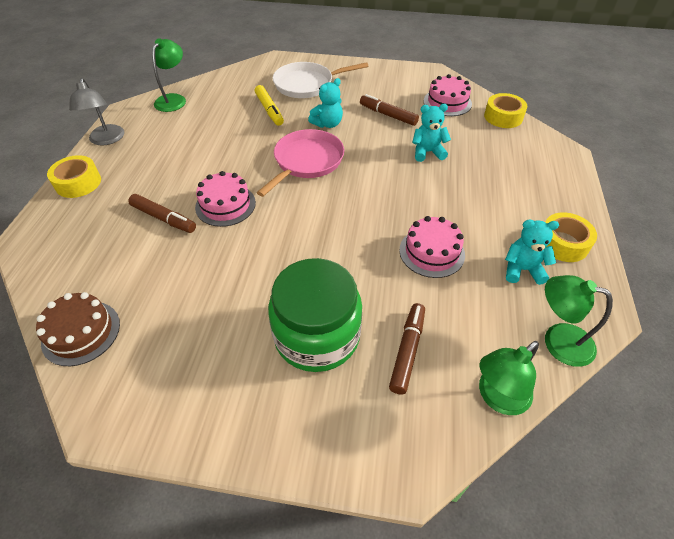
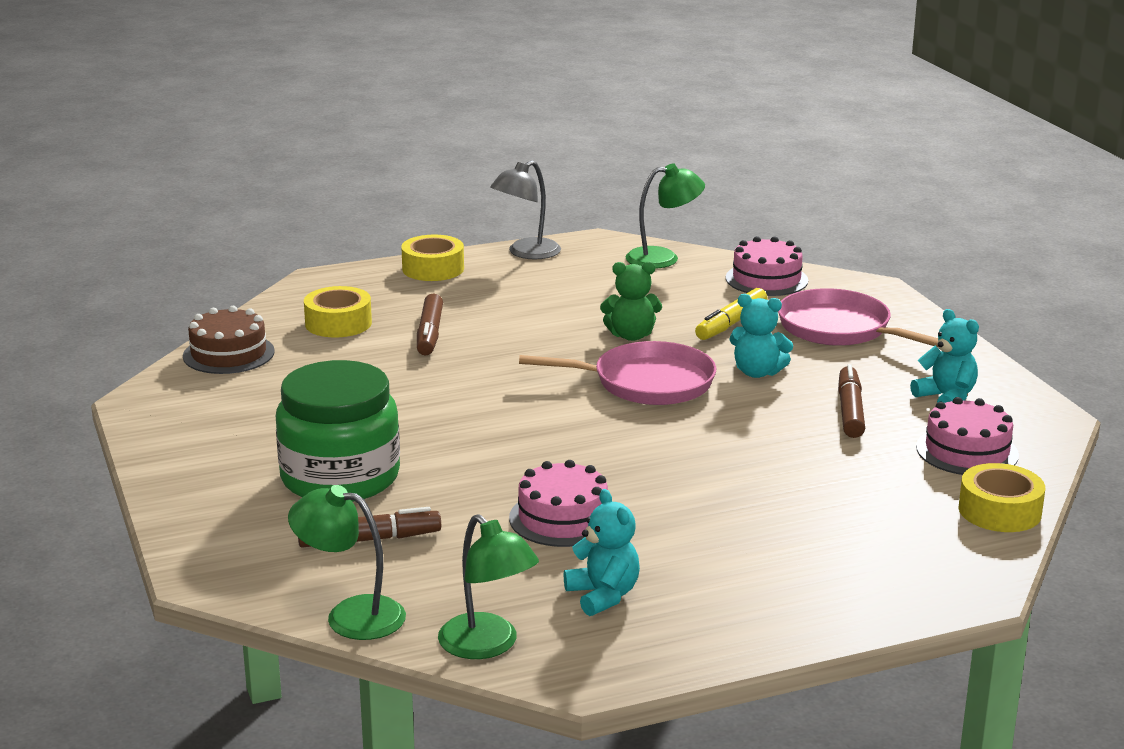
camera: 60 degrees right, 25 degrees down
pink cake [195,171,256,227] -> pink cake moved to [726,236,808,296]
white pan [273,62,368,98] -> pink pan [778,288,938,347]
turquoise teddy bear [412,104,451,162] -> turquoise teddy bear moved to [910,309,979,403]
yellow tape [545,212,597,262] -> yellow tape moved to [304,286,372,338]
green lamp [545,275,613,367] -> green lamp turned 150 degrees clockwise [438,514,539,659]
none -> green teddy bear [600,261,662,341]

